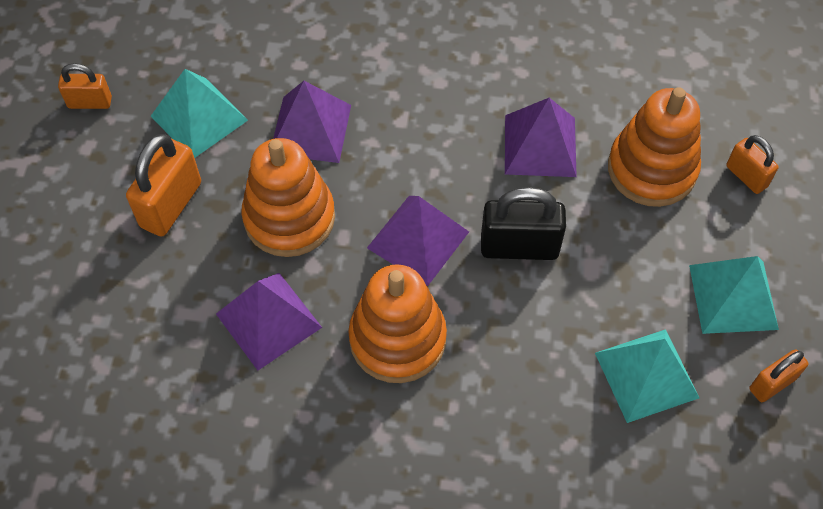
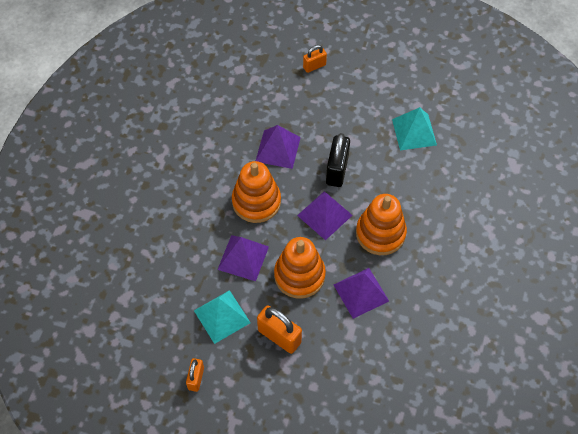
camera: 80 degrees left, 0 degrees up
orange stacking toy [608,87,701,207] -> orange stacking toy moved to [232,161,281,223]
turquoise pyramid [689,256,779,334] -> none
orange padlock [749,349,809,402] -> none

